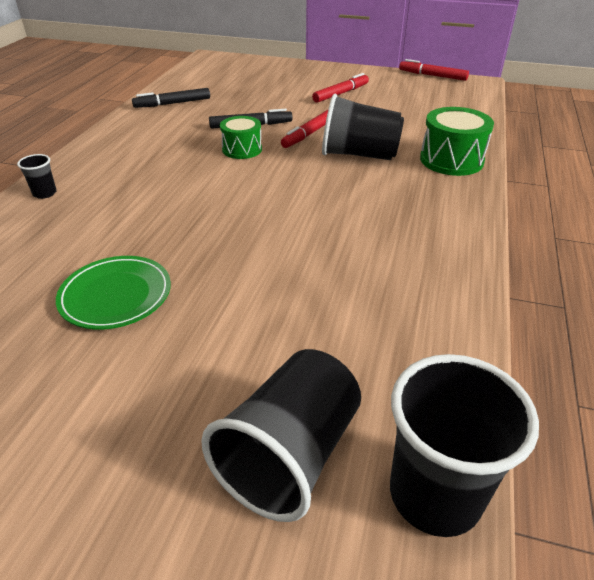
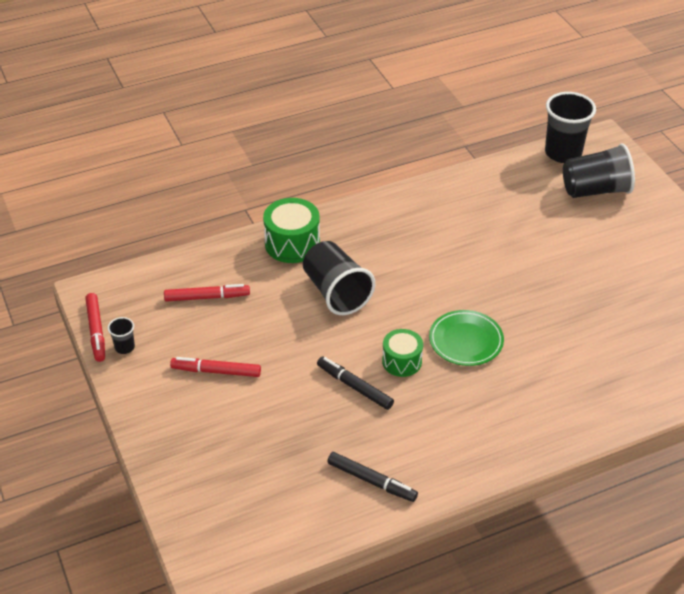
camera: 130 degrees left, 5 degrees up
black cup [17,154,57,199] -> black cup moved to [108,317,135,354]
green plate [56,256,171,329] -> green plate moved to [429,310,504,366]
red marker [281,110,328,148] -> red marker moved to [164,284,250,302]

